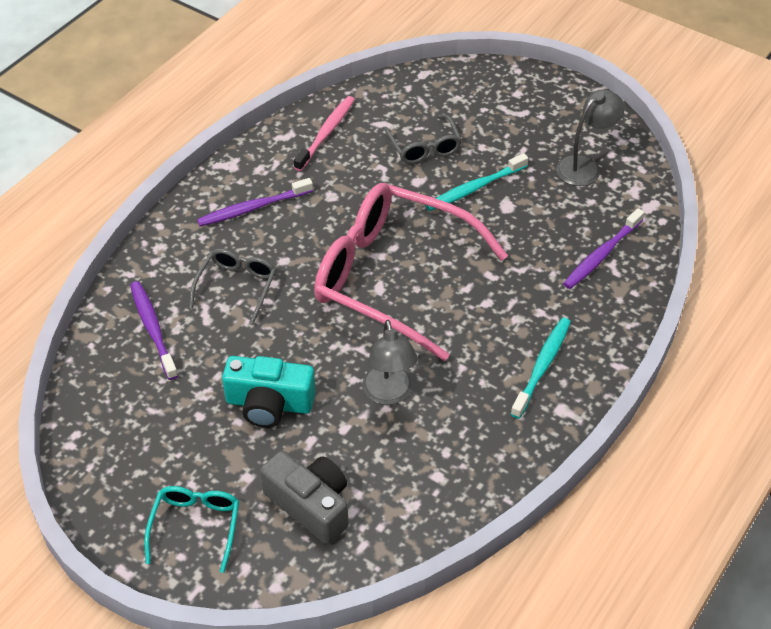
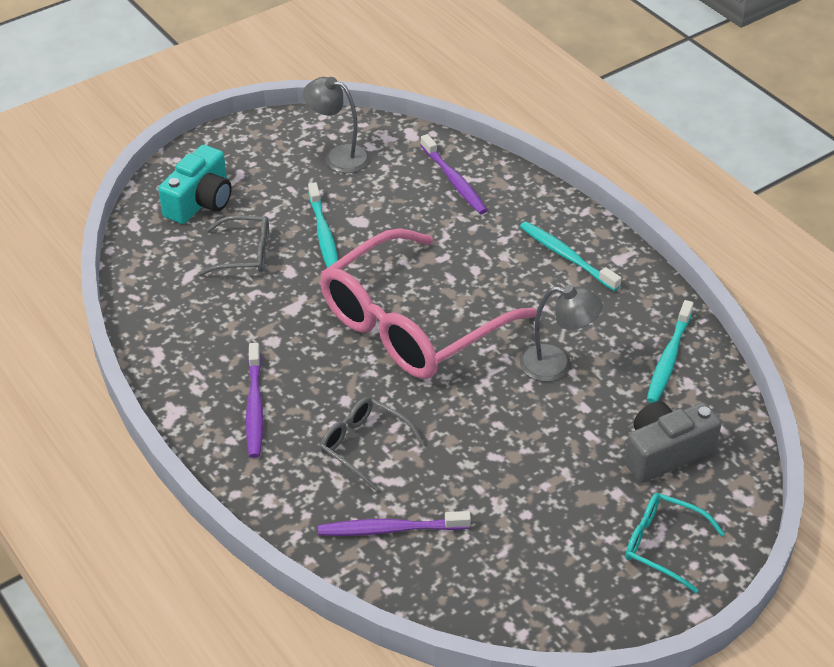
camera: 70 degrees left, 5 degrees down
turquoise camera [222,356,316,428] -> turquoise camera moved to [158,145,232,224]
pink toothbrush [294,96,355,171] -> none
grey lamp [556,89,625,186] -> grey lamp turned 45 degrees counterclockwise [303,77,370,173]
none -> turquoise toothbrush [647,300,694,403]

